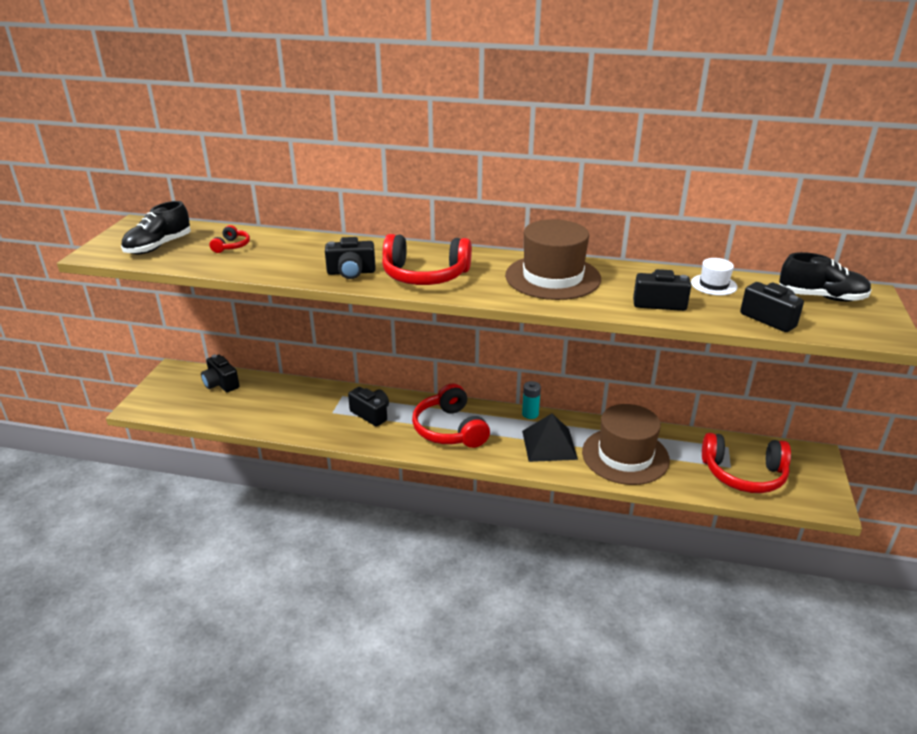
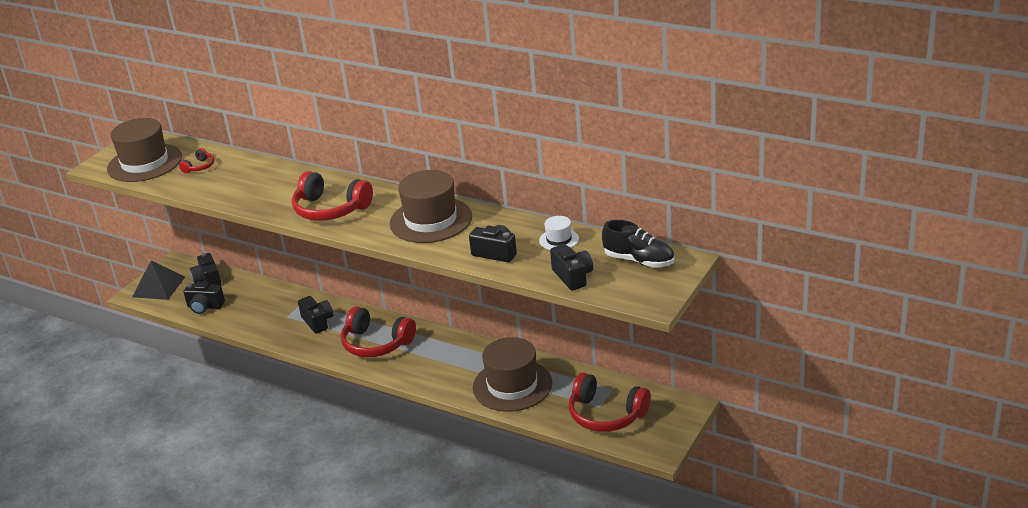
camera: 20 degrees right, 0 degrees up
black shoe [121,201,191,254] -> brown hat [107,118,182,182]
black camera [325,237,375,279] -> black camera moved to [184,281,225,314]
red headphones [412,383,490,448] -> red headphones turned 60 degrees counterclockwise [341,306,416,357]
turquoise battery [522,381,541,419] -> none
black pyramid [522,414,578,462] -> black pyramid moved to [132,260,185,300]

